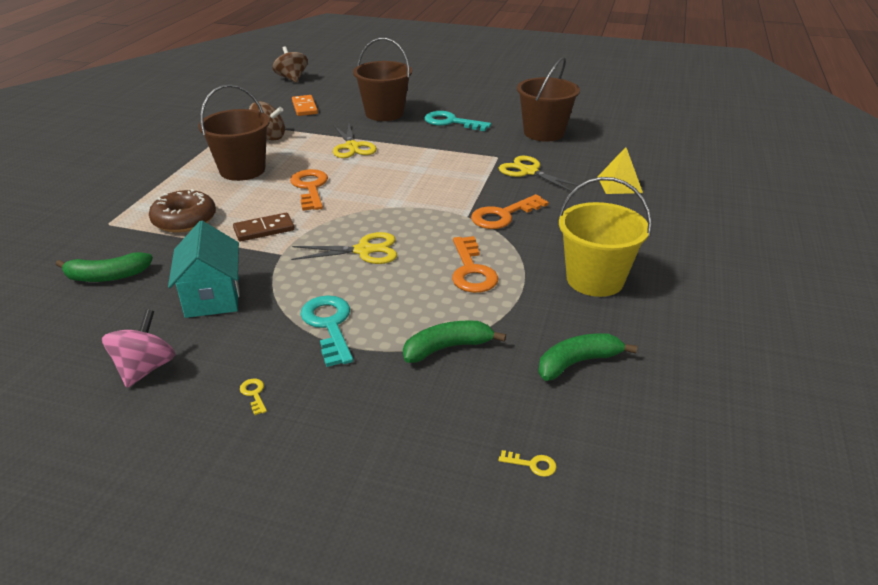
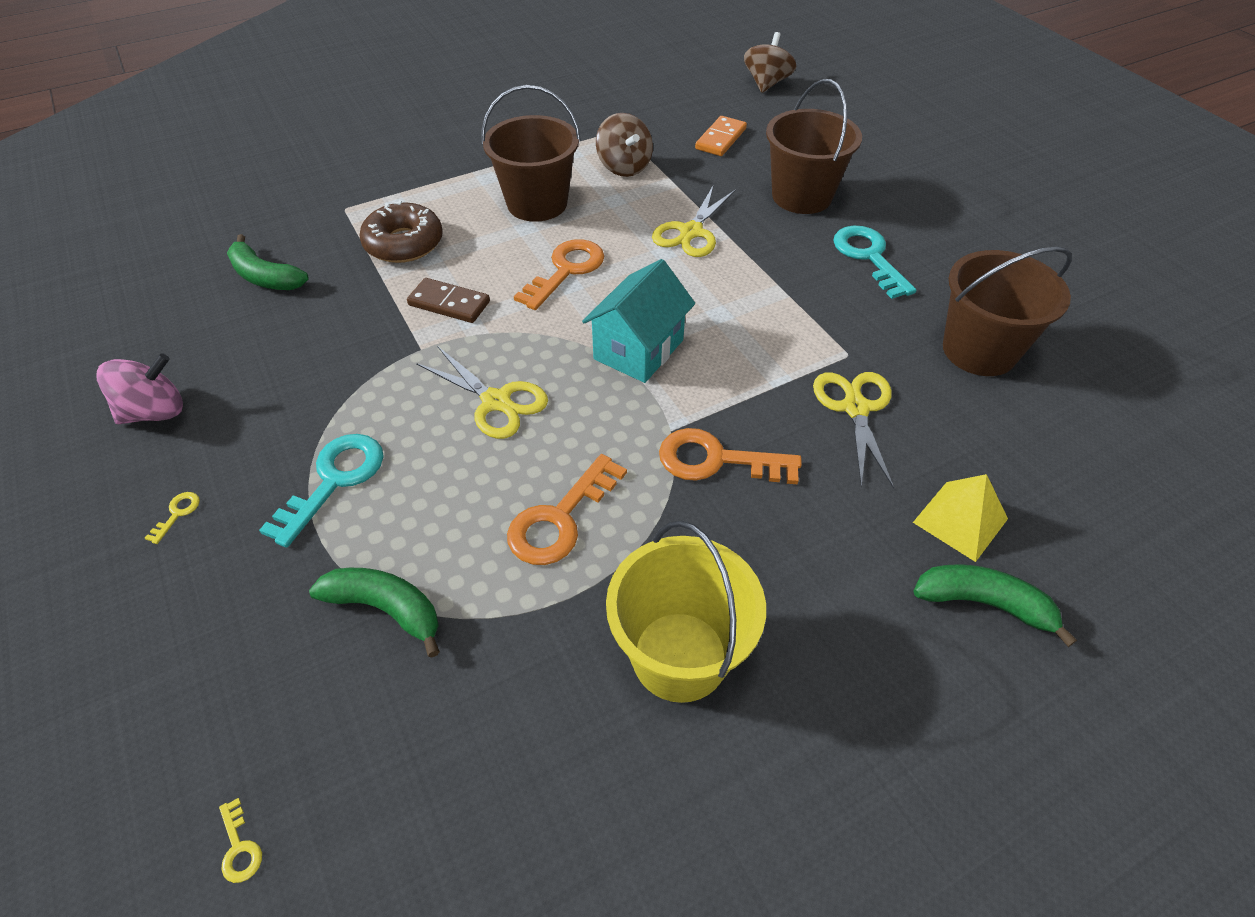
camera: 45 degrees right, 15 degrees up
turquoise house [168,221,240,318] -> turquoise house moved to [582,259,695,383]
green banana [538,333,637,381] -> green banana moved to [913,564,1077,647]

